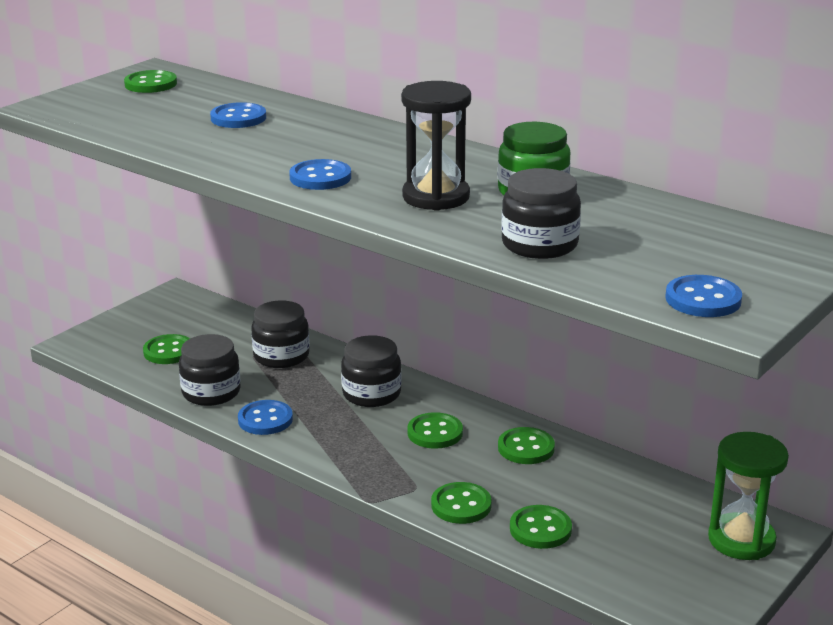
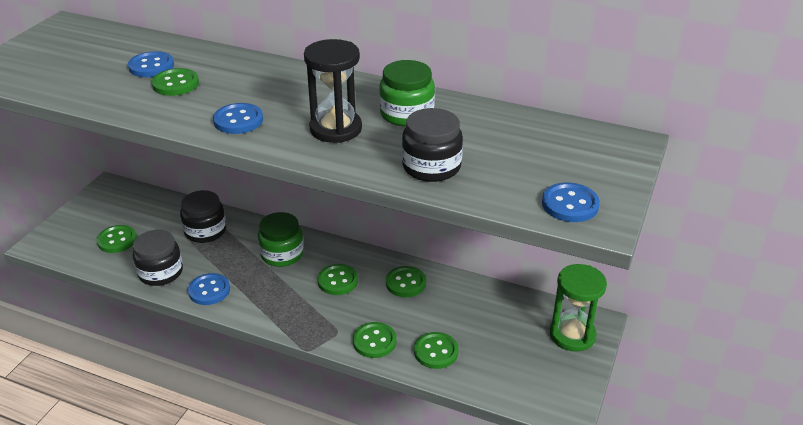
camera: 15 degrees left, 10 degrees up
green button [124,70,177,93] -> green button moved to [151,68,199,96]
black jar [341,335,401,407] -> green jar [258,212,304,267]

